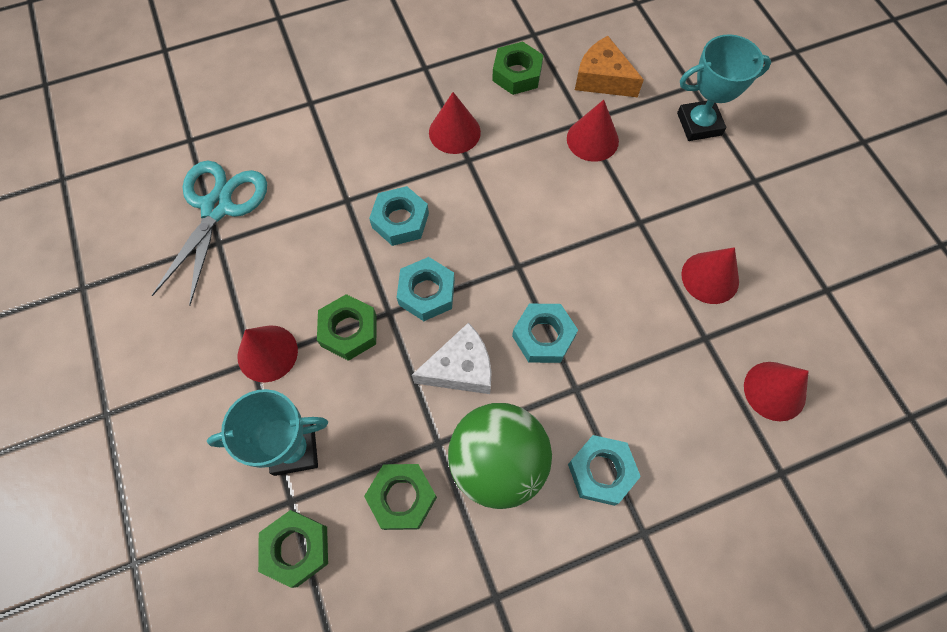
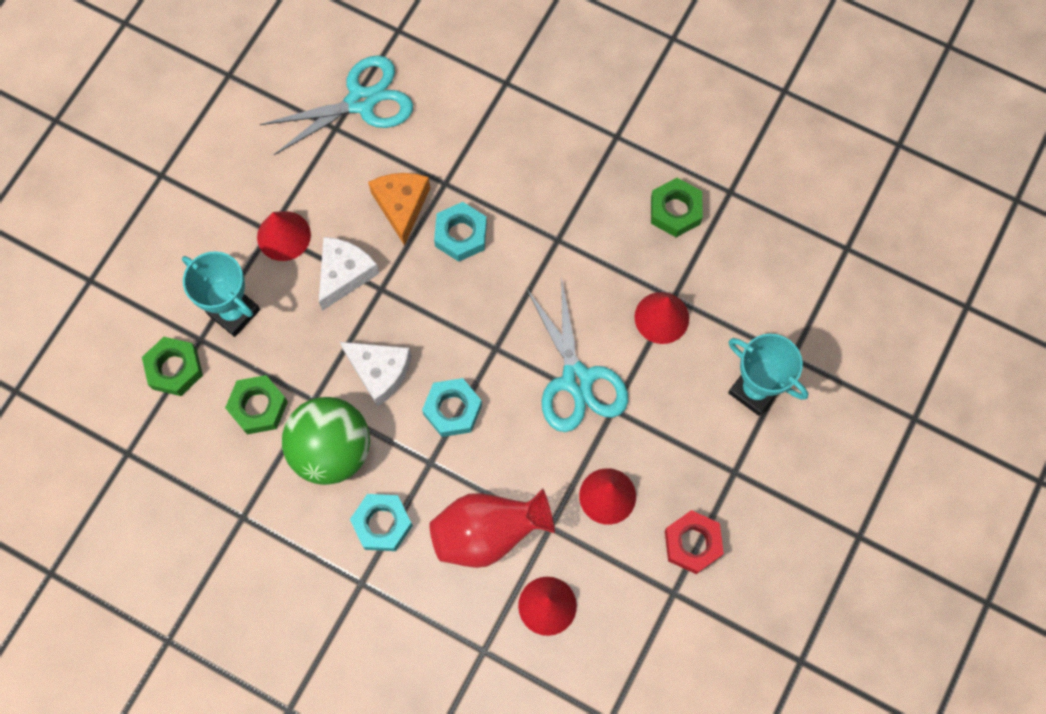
camera: 50 degrees right, 5 degrees up
green nut [317,294,376,361] -> white cheese [319,237,380,310]
turquoise nut [397,257,455,321] -> none
red cone [429,92,481,154] -> none
orange cheese [575,36,644,97] -> orange cheese moved to [368,173,430,246]
none -> red vase [429,488,555,568]
none -> turquoise scissors [526,277,628,432]
none -> red nut [665,510,724,574]

